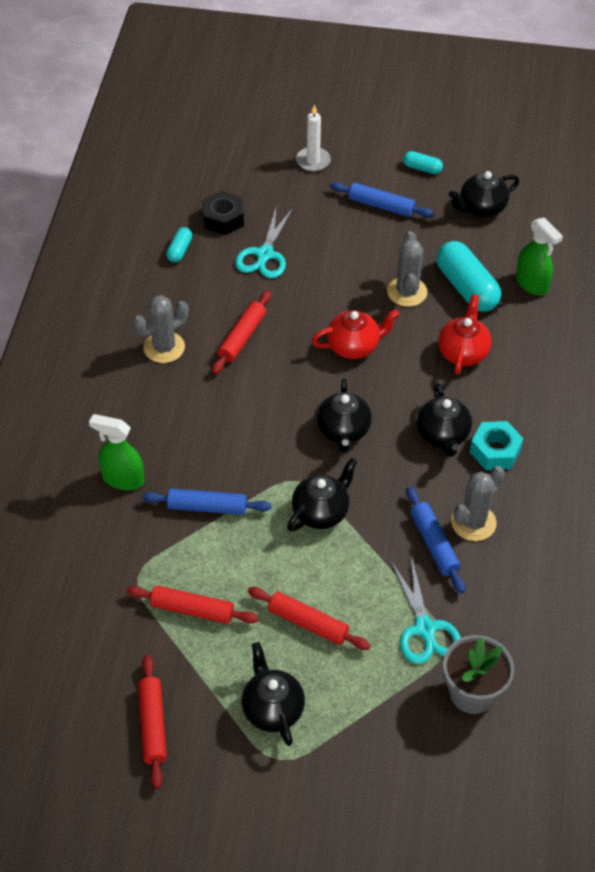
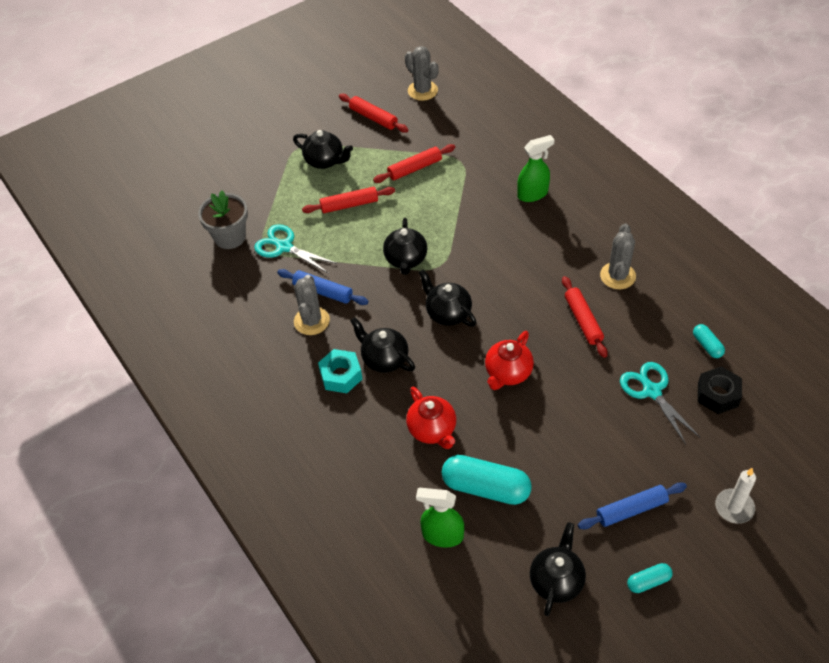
camera: 140 degrees right, 0 degrees up
blue rolling pin [142,489,271,515] -> none
grey cactus [387,231,427,307] -> grey cactus moved to [405,46,439,101]

